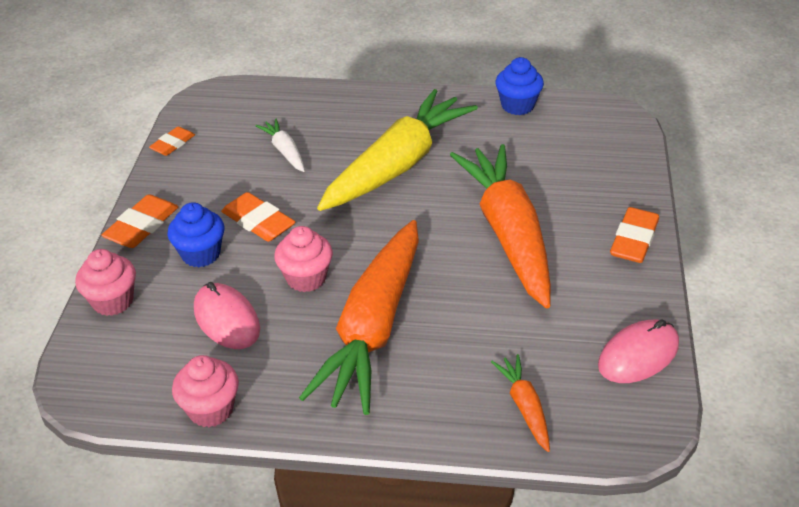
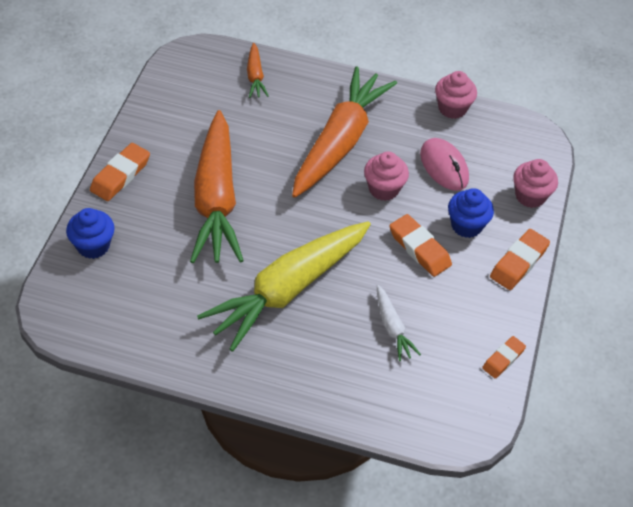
camera: 175 degrees left, 10 degrees up
blue cupcake [496,57,544,115] -> blue cupcake moved to [66,208,115,259]
pink mouse [598,319,679,383] -> none

